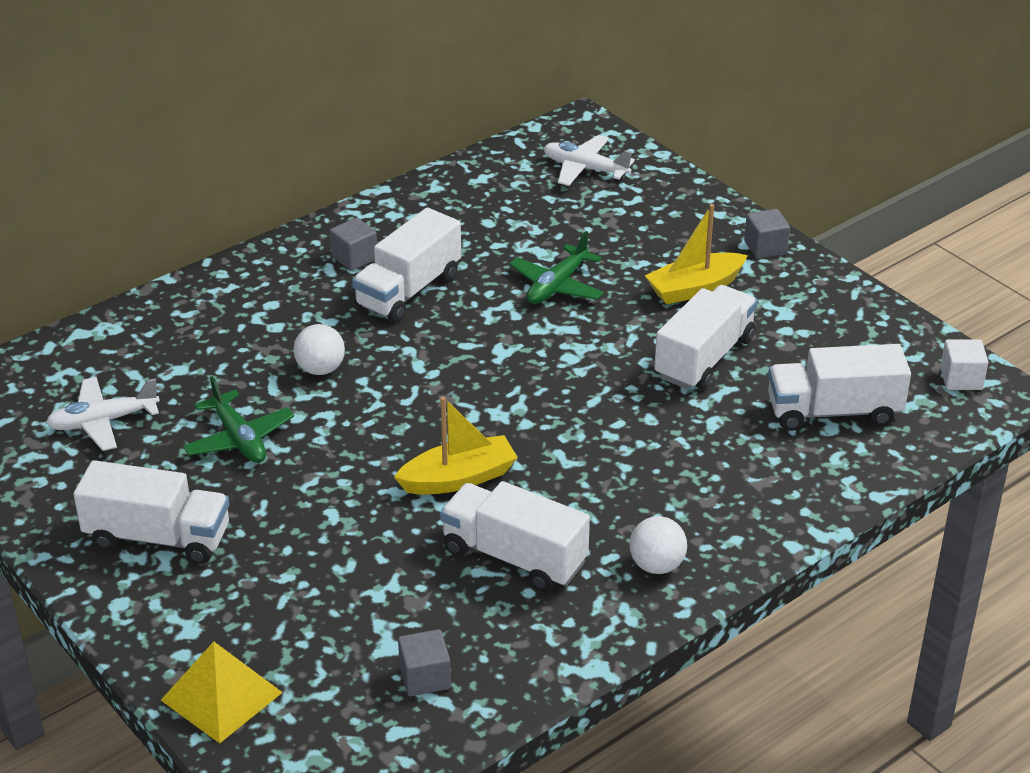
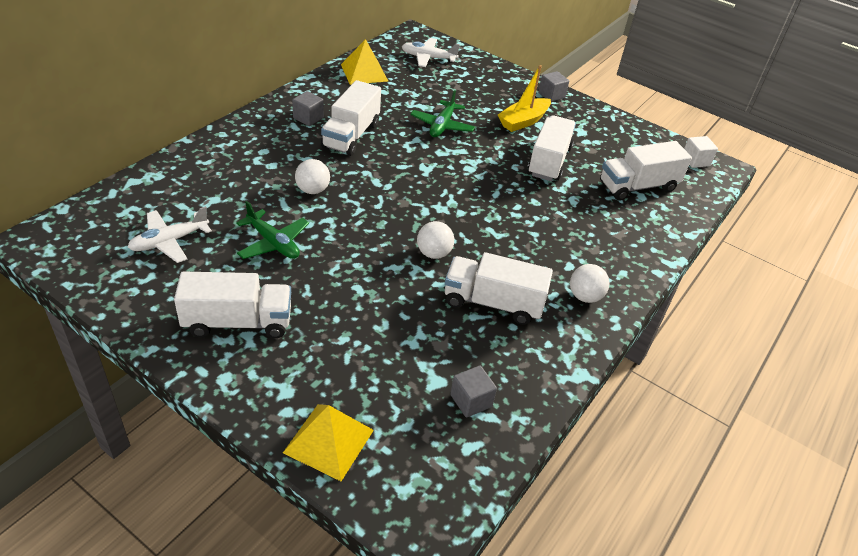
camera: 20 degrees left, 5 degrees up
yellow boat [394,397,518,495] -> white ball [417,221,454,259]
none -> yellow pyramid [341,39,388,85]

